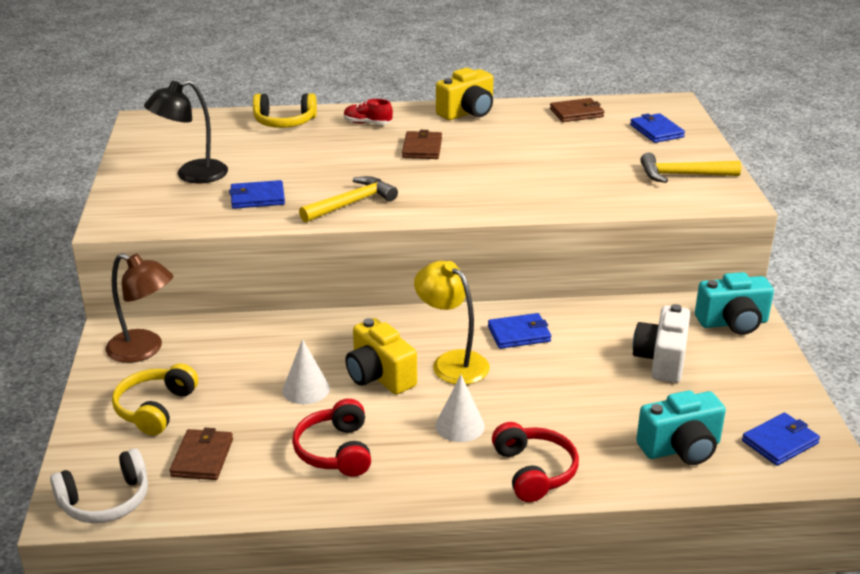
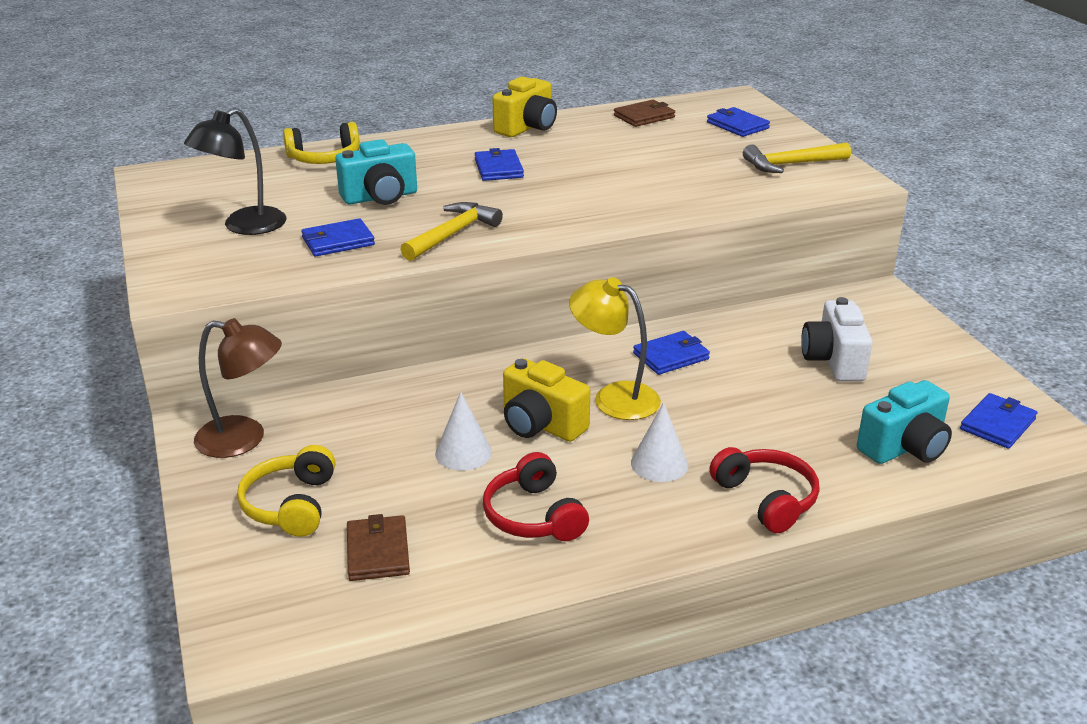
camera: 15 degrees left, 0 degrees up
white headphones [50,448,148,523] -> none
red shoe [344,99,393,125] -> none
brown wallet [402,130,442,159] -> blue wallet [475,148,524,181]
turquoise camera [695,272,774,335] -> turquoise camera moved to [335,139,417,205]

